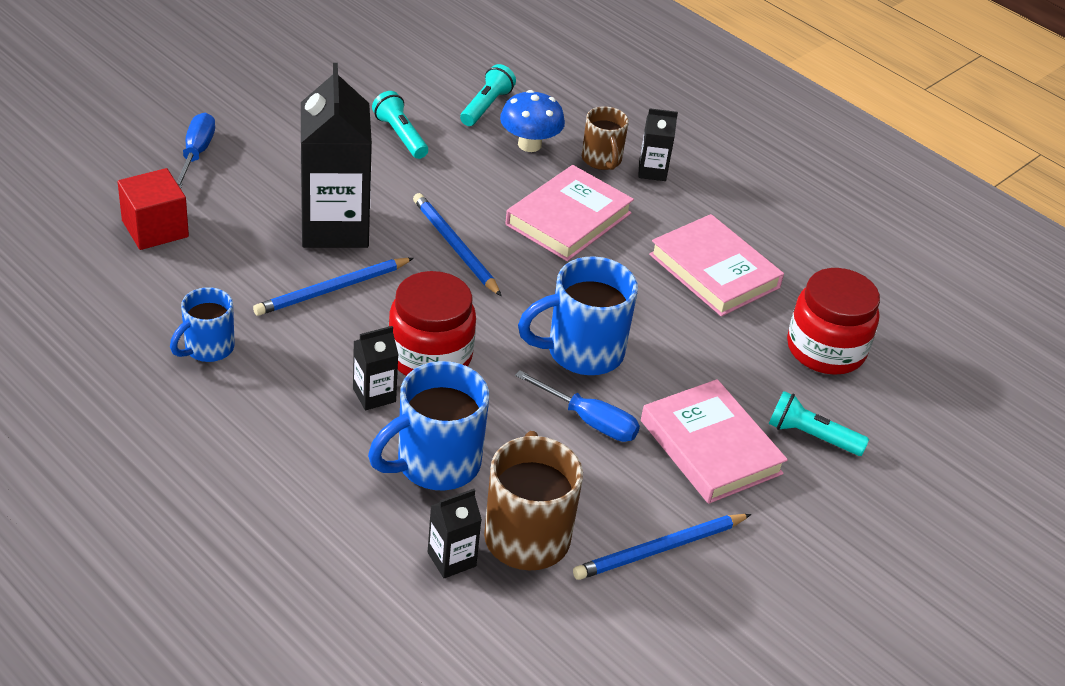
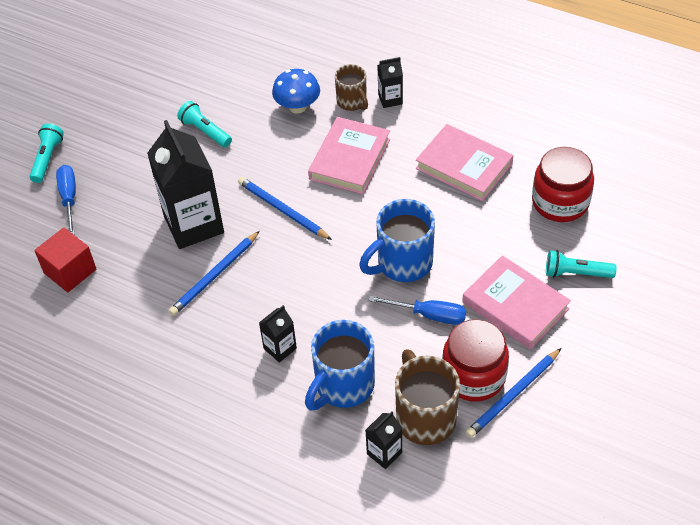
camera: 10 degrees left, 10 degrees up
blue mug [170,287,235,362] -> none
red jar [388,271,476,376] -> red jar moved to [442,319,509,402]
turquoise flashlight [460,64,516,126] -> turquoise flashlight moved to [30,124,64,183]

